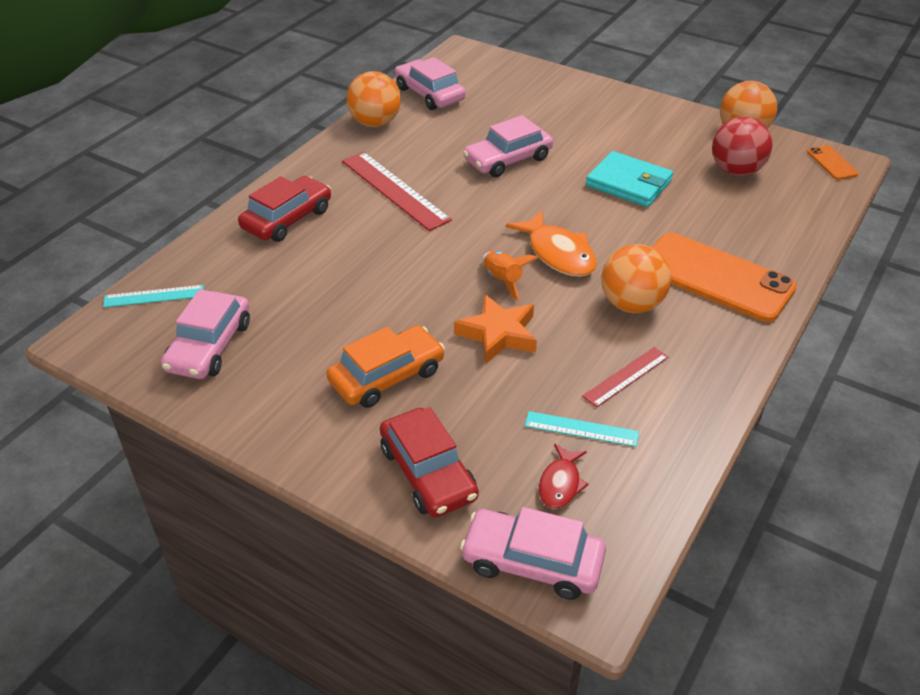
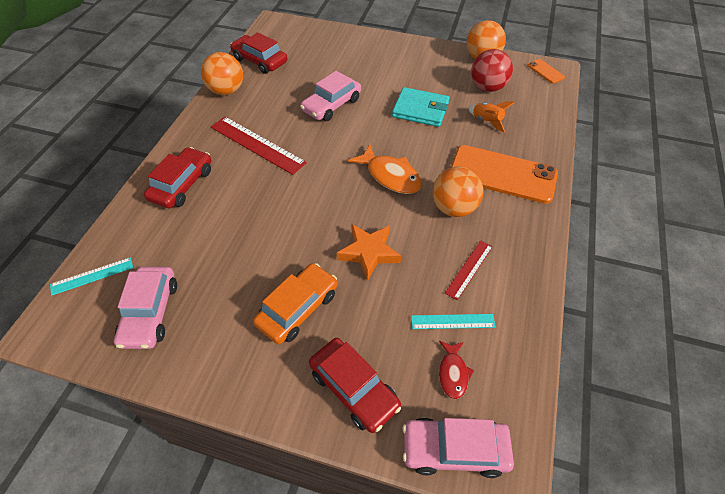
camera: 15 degrees left, 10 degrees up
pink car [395,57,466,110] -> red car [230,32,288,74]
orange rocket [482,251,538,301] -> orange rocket moved to [468,101,515,133]

